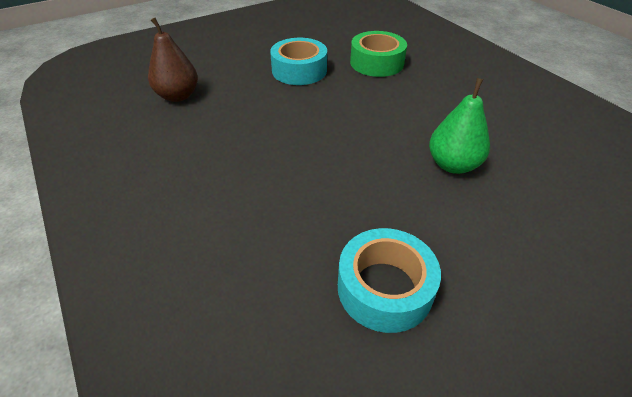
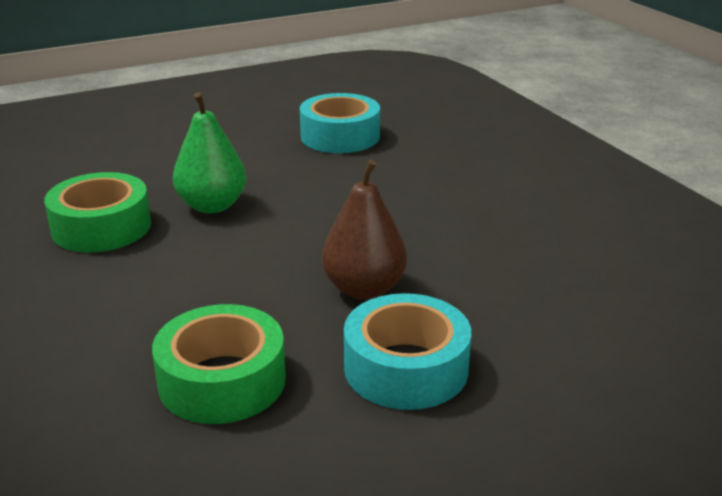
camera: 175 degrees left, 15 degrees down
brown pear [148,17,198,102] -> brown pear moved to [322,160,407,300]
none -> green tape [44,172,151,253]

